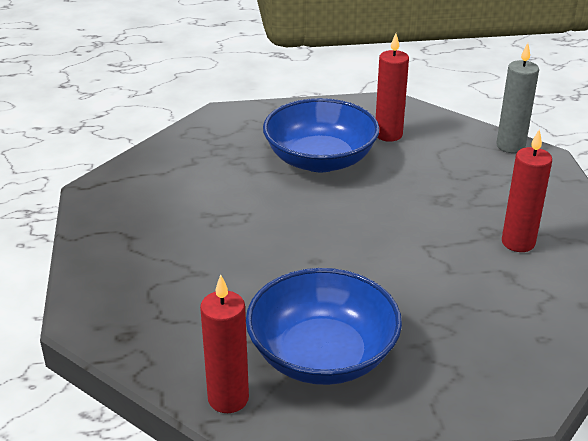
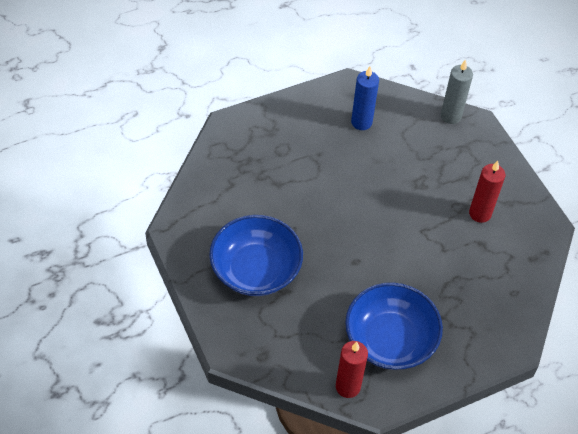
camera: 20 degrees left, 20 degrees up
blue bowl [263,98,380,172] -> blue bowl moved to [209,215,303,296]
red candle [376,33,409,142] -> blue candle [351,66,379,130]

